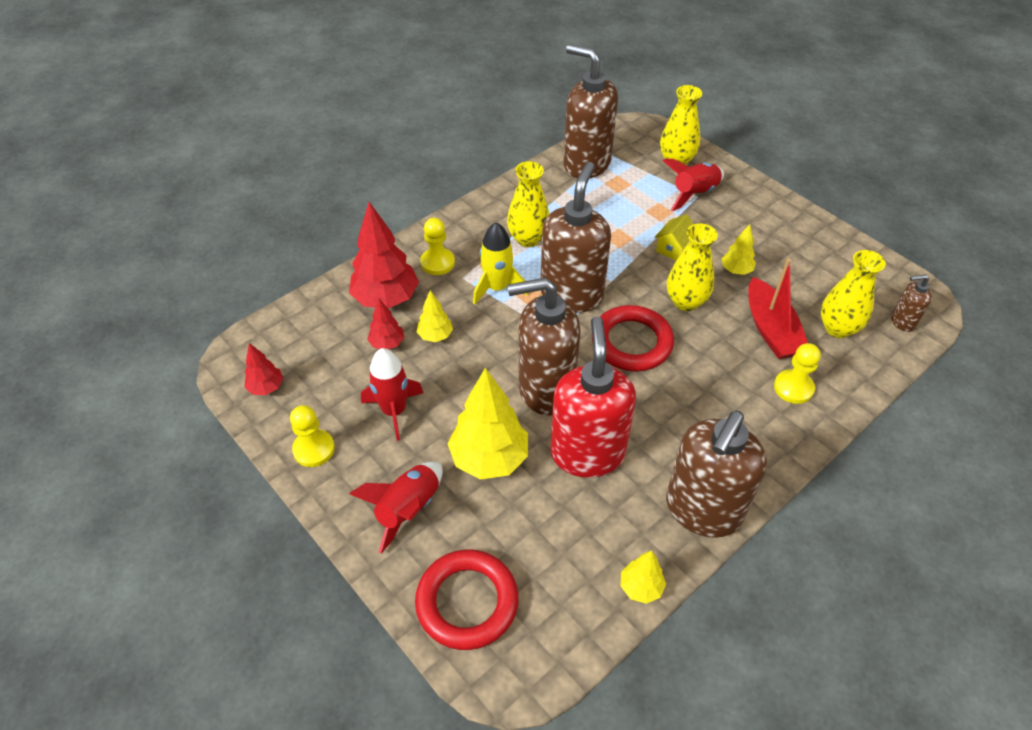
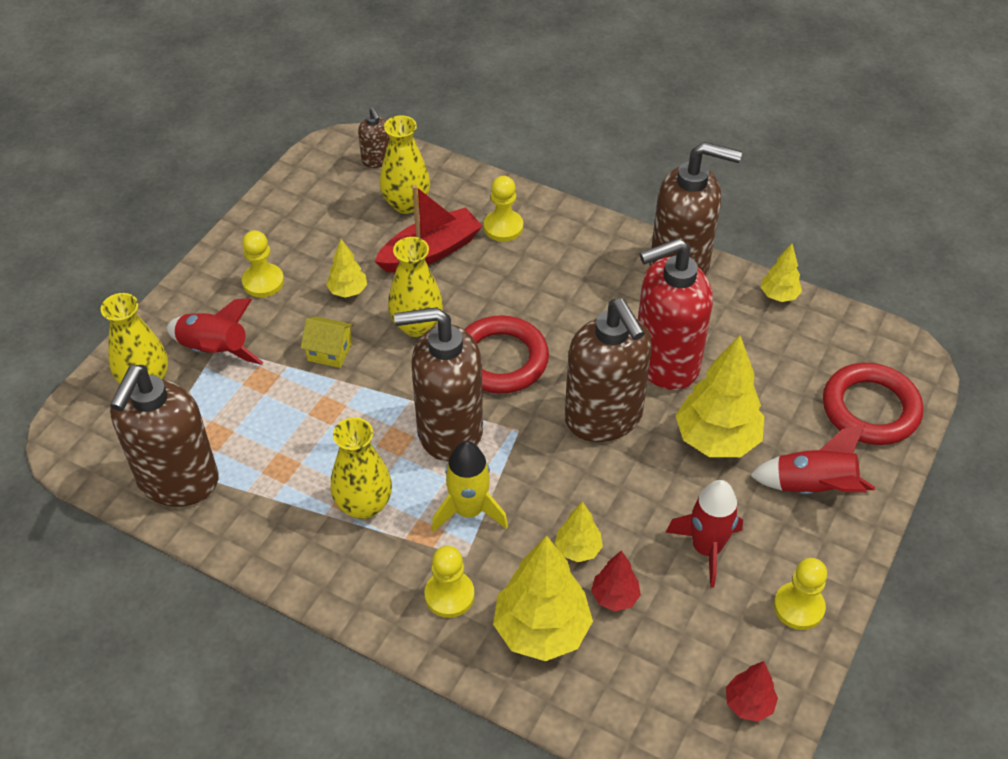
camera: 110 degrees left, 0 degrees up
red tree [349,202,419,308] -> yellow tree [493,535,593,661]
none -> yellow pawn [242,230,284,298]

